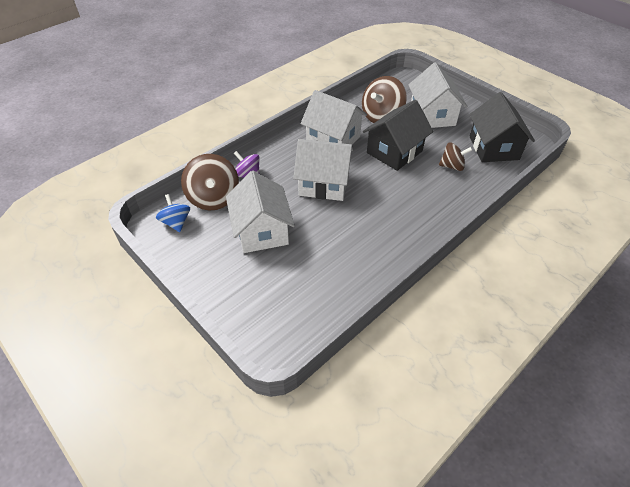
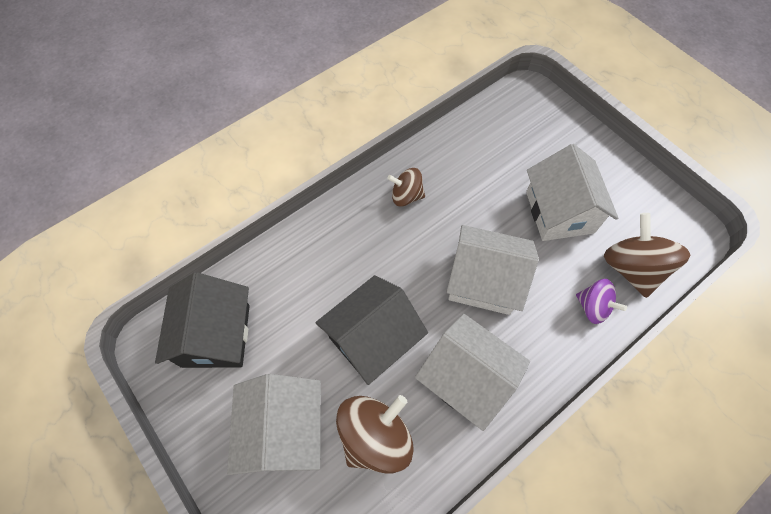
camera: 175 degrees left, 15 degrees up
blue spinning top [156,194,190,232] -> none
brown spinning top [439,143,472,171] -> brown spinning top moved to [387,168,425,206]

